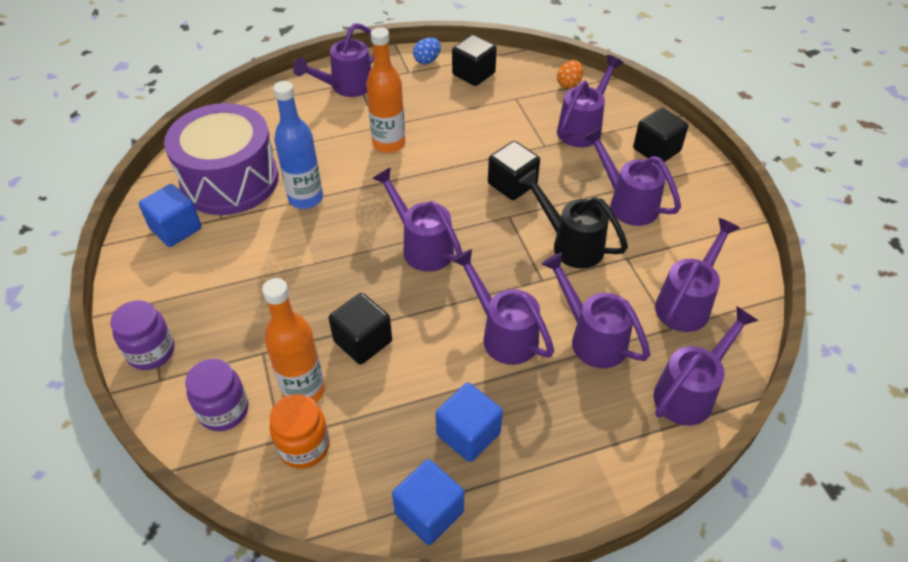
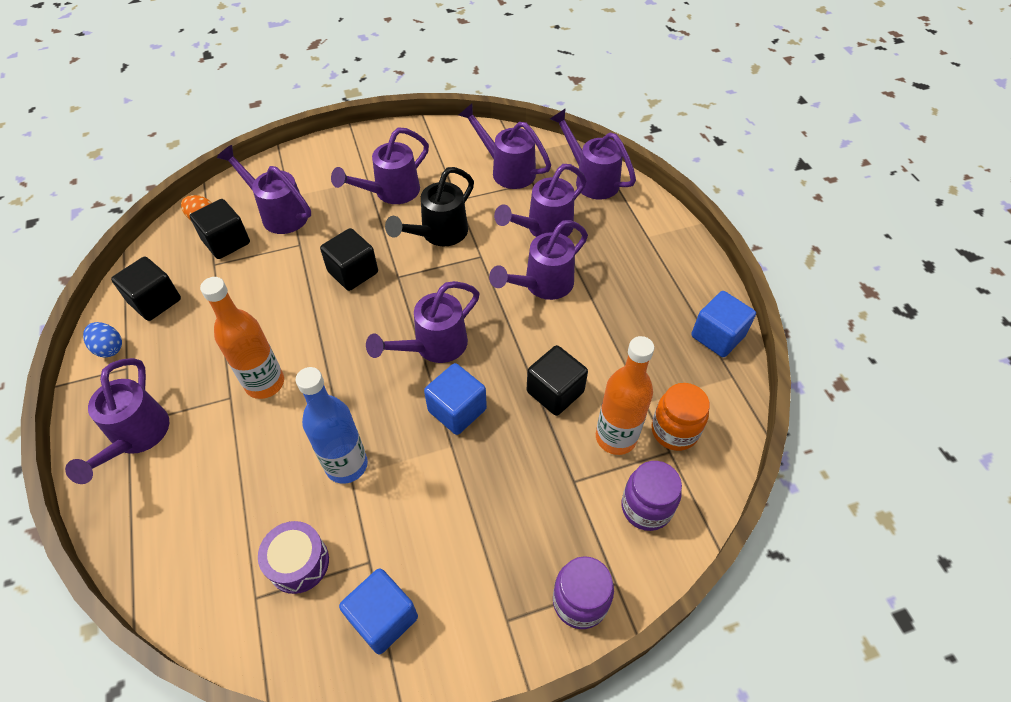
camera: 90 degrees left, 5 degrees up
purple drum [164,103,279,215] -> purple drum [258,521,329,594], size x0.46
purple watering can [293,23,374,97] -> purple watering can turned 45 degrees clockwise [65,358,169,484]
blue cube [435,383,503,462] -> blue cube moved to [424,363,487,435]
black cube [633,108,688,164] -> black cube moved to [190,199,250,259]

